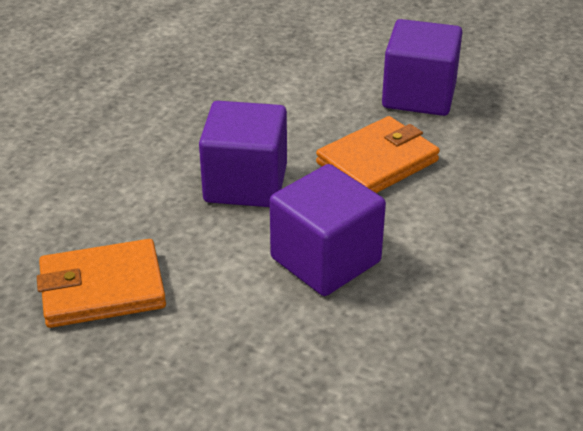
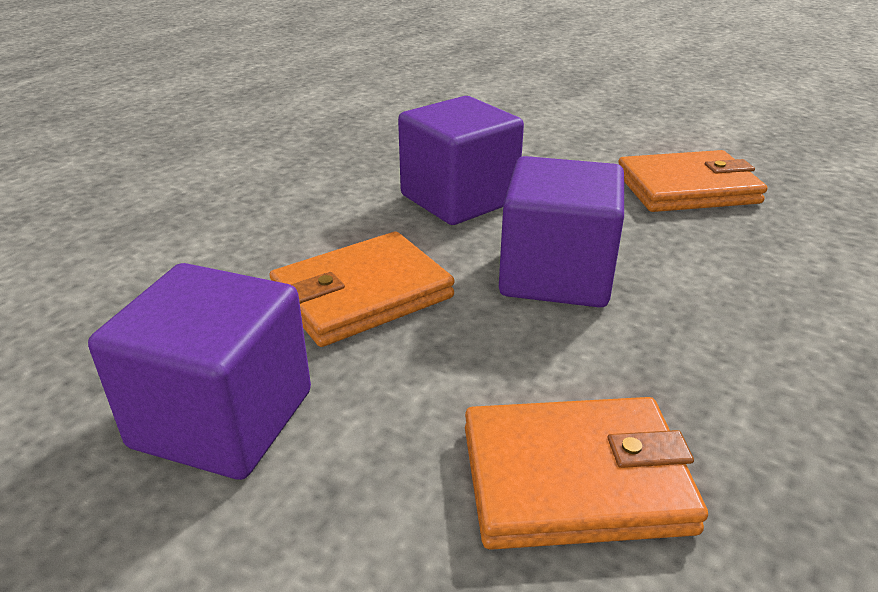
camera: 175 degrees left, 5 degrees down
none -> orange wallet [465,397,708,550]

